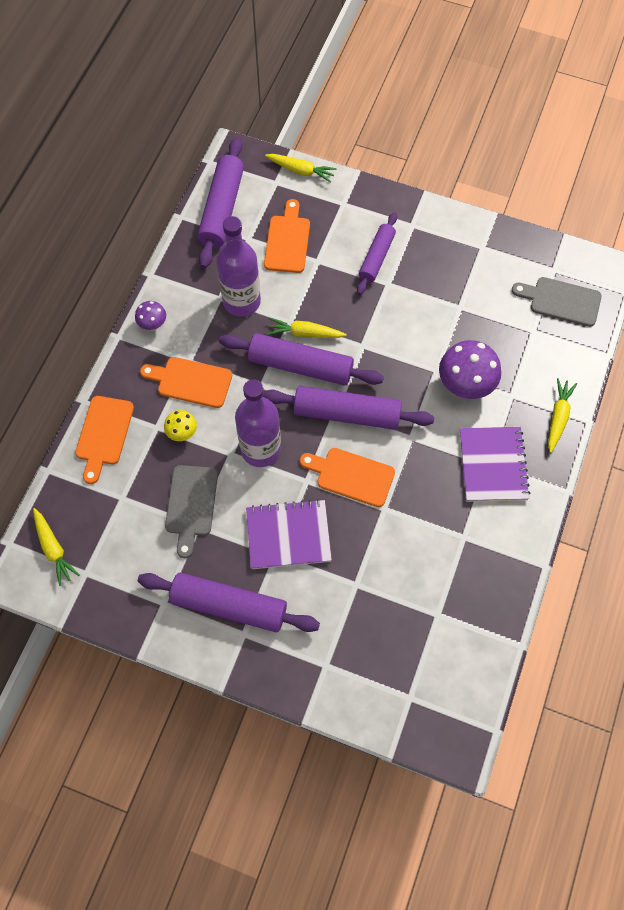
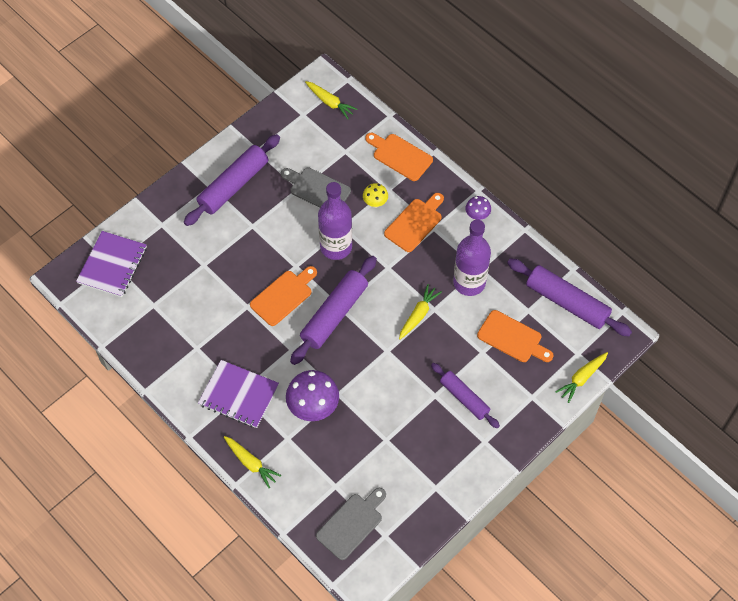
camera: 115 degrees right, 5 degrees down
yellow carrot [33,508,79,586] -> yellow carrot turned 135 degrees counterclockwise [305,81,358,119]
purple rolling pin [219,333,384,386] -> none
purple notebook [246,499,332,569] -> purple notebook moved to [76,231,147,297]

